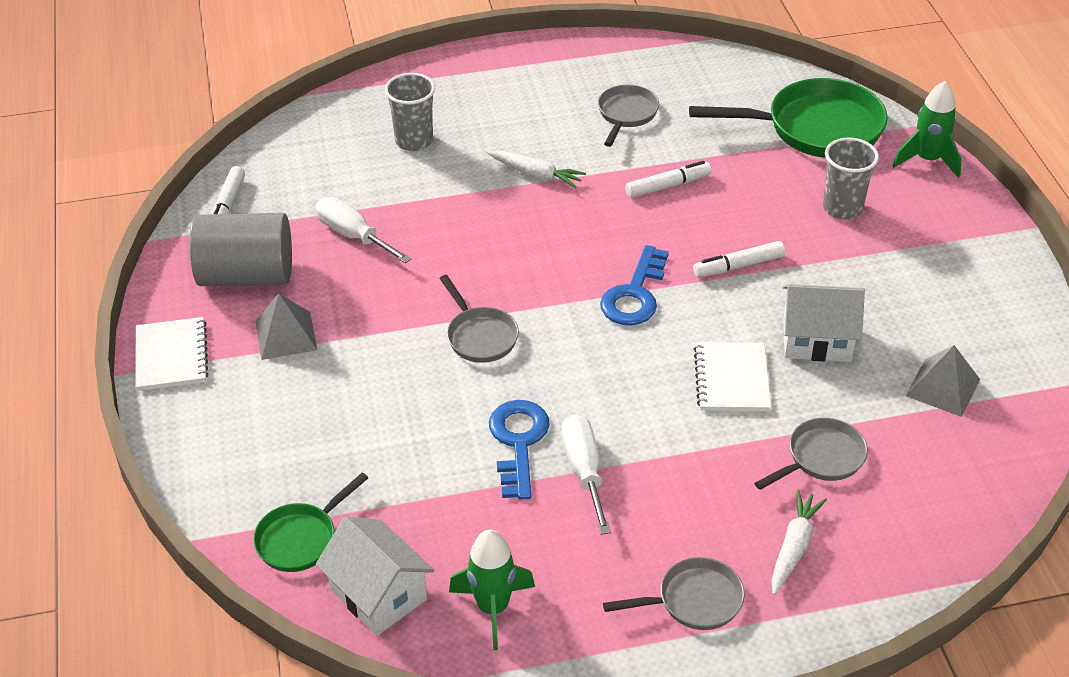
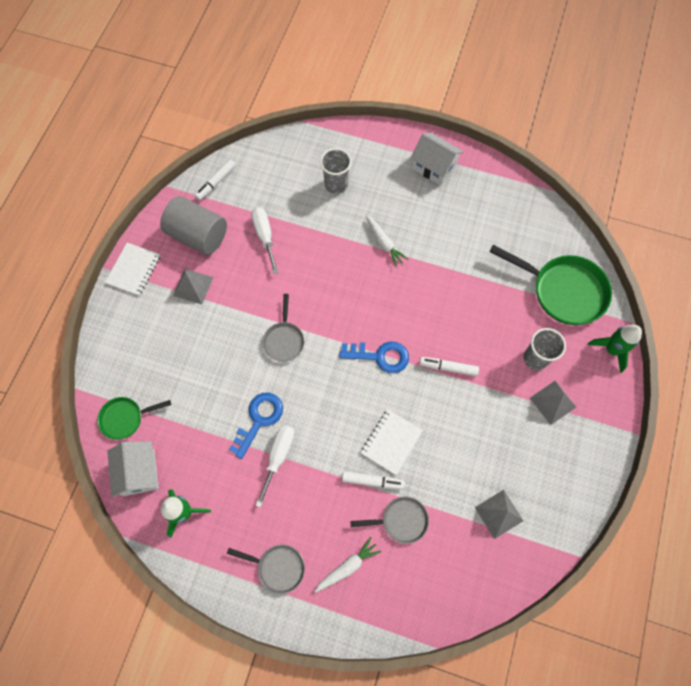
camera: 30 degrees right, 25 degrees up
grey pan [598,85,659,147] -> none
blue key [600,245,669,326] -> blue key turned 135 degrees counterclockwise [339,341,409,373]
white marker [625,161,712,198] -> white marker moved to [342,471,405,490]
white house [783,284,865,362] -> white house moved to [410,133,464,186]
none -> grey pyramid [530,381,576,425]

